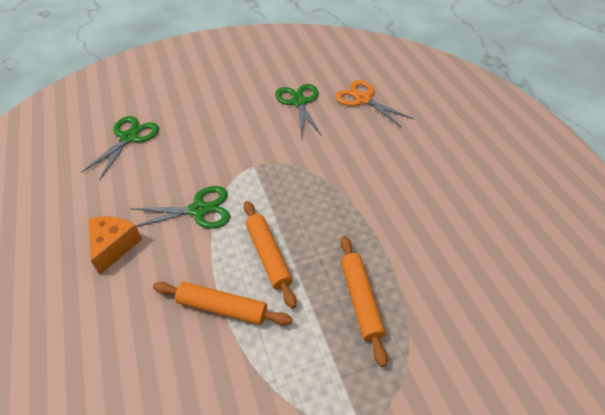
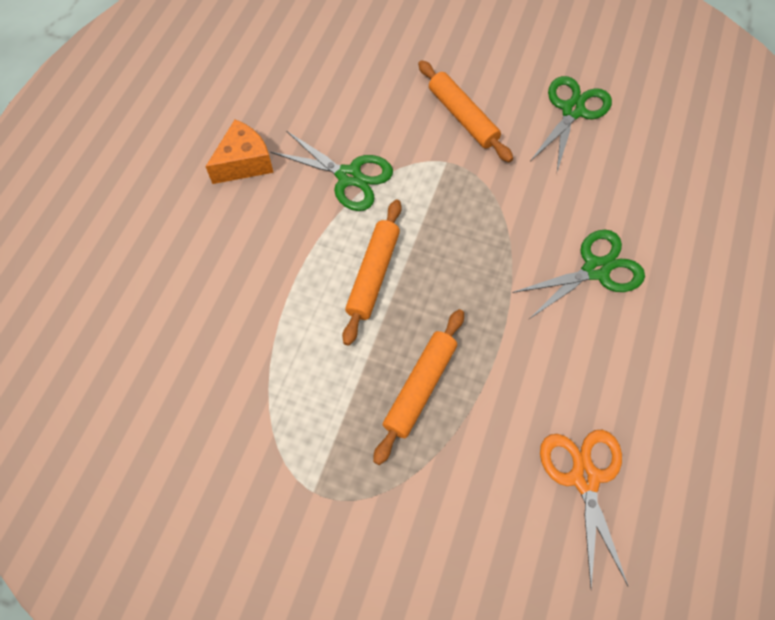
camera: 40 degrees right, 15 degrees up
green scissors [81,116,159,180] -> green scissors moved to [512,229,645,319]
orange rolling pin [153,282,292,326] -> orange rolling pin moved to [418,60,513,162]
orange scissors [335,80,414,128] -> orange scissors moved to [540,430,628,589]

